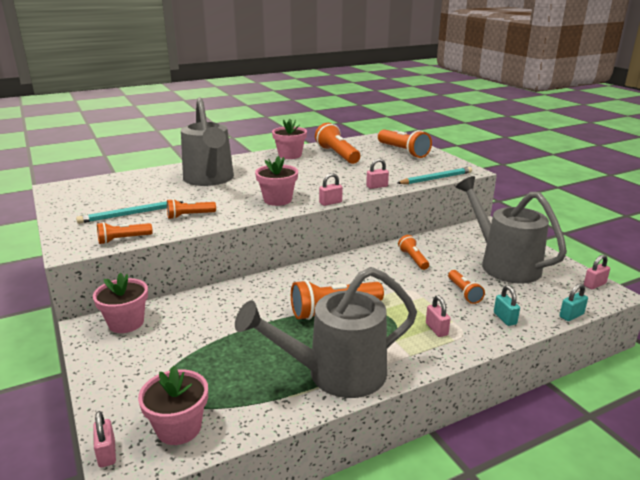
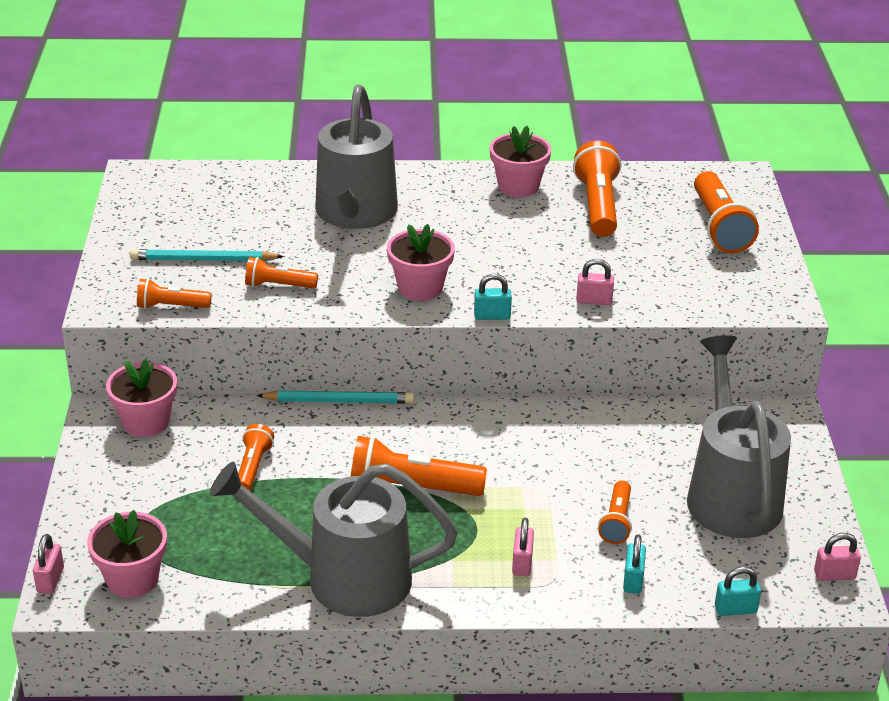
camera: 25 degrees right, 10 degrees up
pink padlock [319,173,343,206] -> turquoise padlock [474,274,512,320]
turquoise pencil [398,167,472,184] -> turquoise pencil moved to [256,390,414,404]
orange flashlight [398,235,429,270] -> orange flashlight moved to [238,424,274,491]

